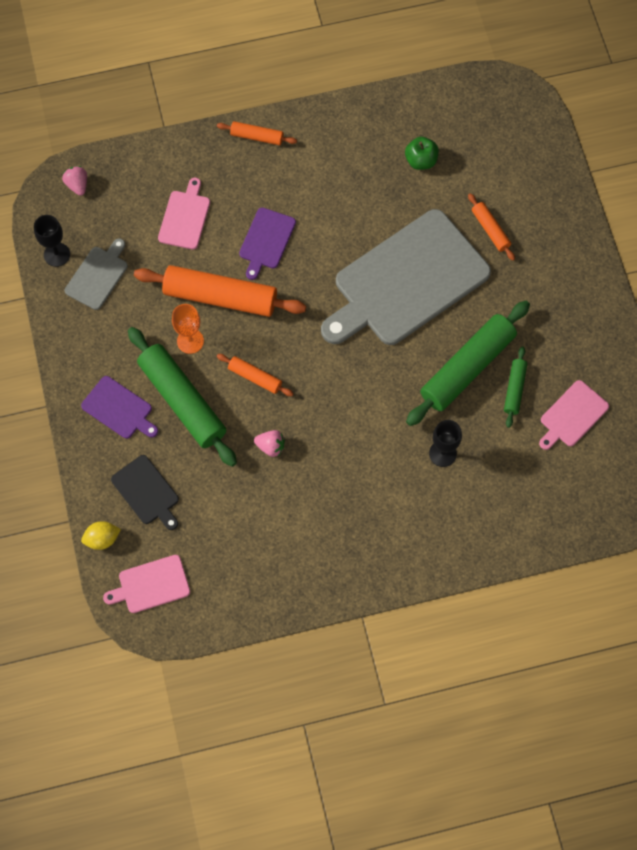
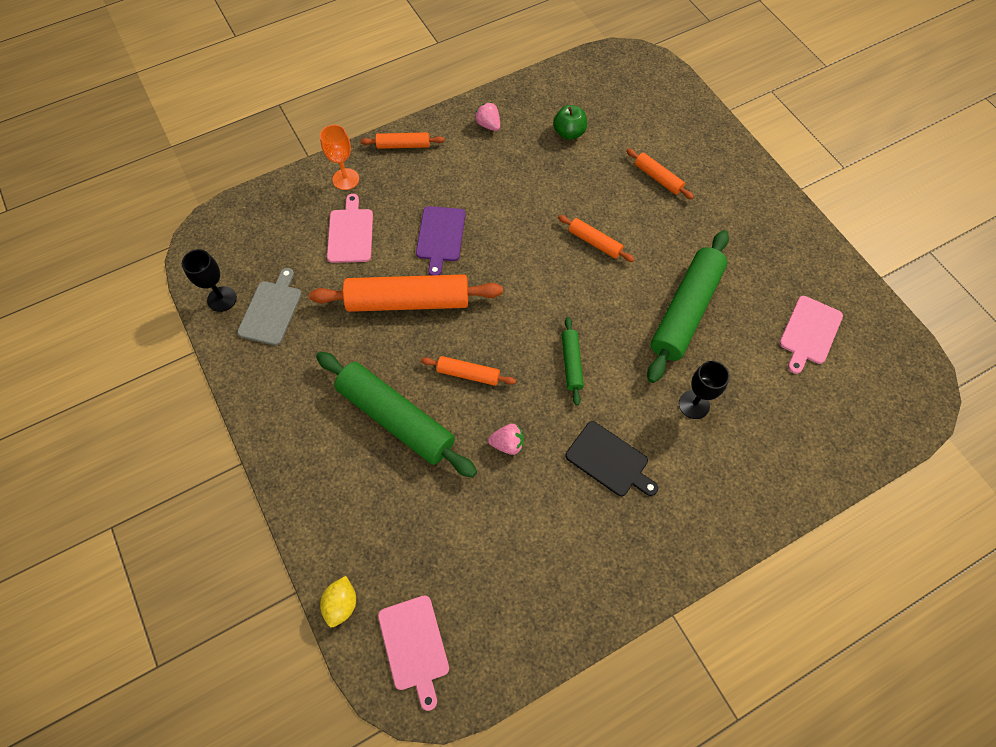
camera: 15 degrees left, 5 degrees down
pink strawberry [62,166,87,196] -> pink strawberry moved to [475,102,500,131]
purple cutting board [81,376,158,439] -> none
yellow lemon [81,521,121,550] -> yellow lemon turned 45 degrees counterclockwise [320,576,356,627]
pink cutting board [103,555,190,613] -> pink cutting board turned 75 degrees counterclockwise [378,595,449,711]
black cutting board [111,455,179,530] -> black cutting board moved to [566,421,658,496]
orange goblet [172,304,204,354] -> orange goblet moved to [320,125,359,190]
grey cutting board [321,209,491,345] -> orange rolling pin [558,215,635,262]
green rolling pin [504,347,527,428] -> green rolling pin moved to [561,317,584,405]

